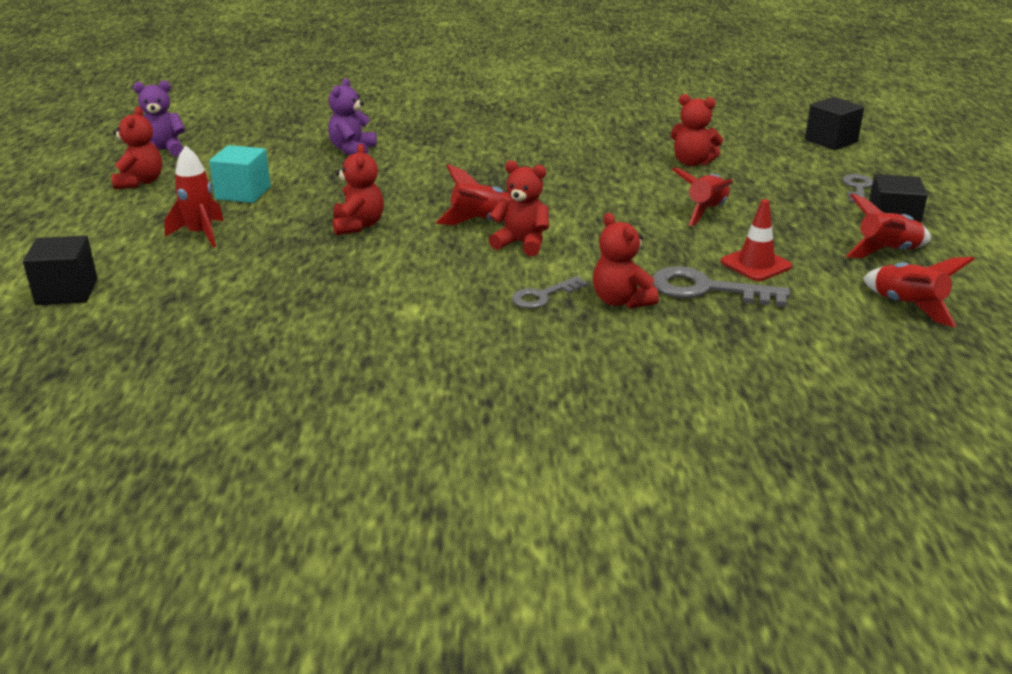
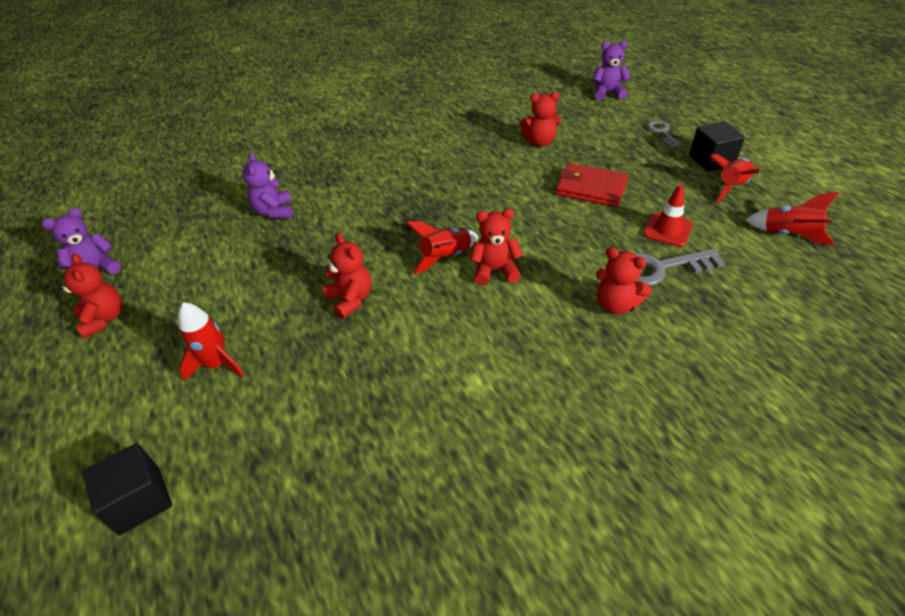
camera: 25 degrees left, 15 degrees up
turquoise cube [209,145,271,203] -> none
grey key [512,276,588,309] -> none
red rocket [672,167,733,226] -> red wallet [556,163,628,207]
black cube [805,97,864,150] -> purple teddy bear [592,41,631,100]

